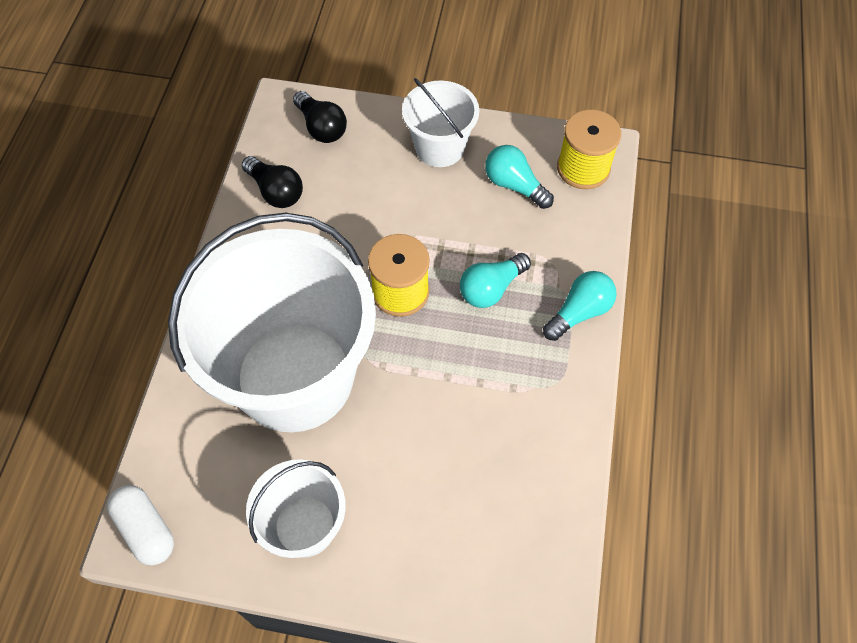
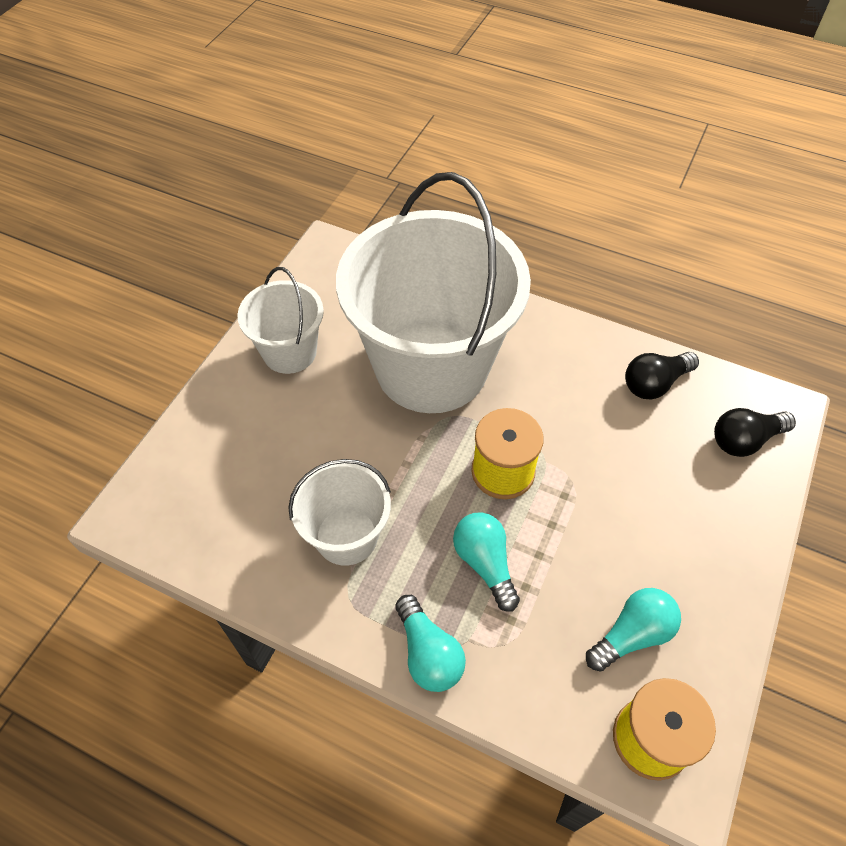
camera: 105 degrees right, 5 degrees down
white capsule [107,485,174,565] -> none
white bucket [402,78,479,167] -> white bucket moved to [288,459,391,566]

